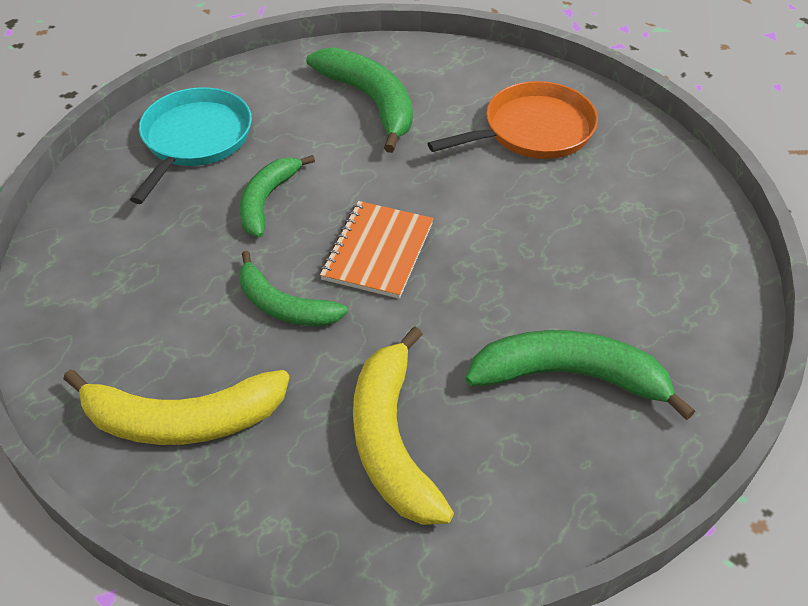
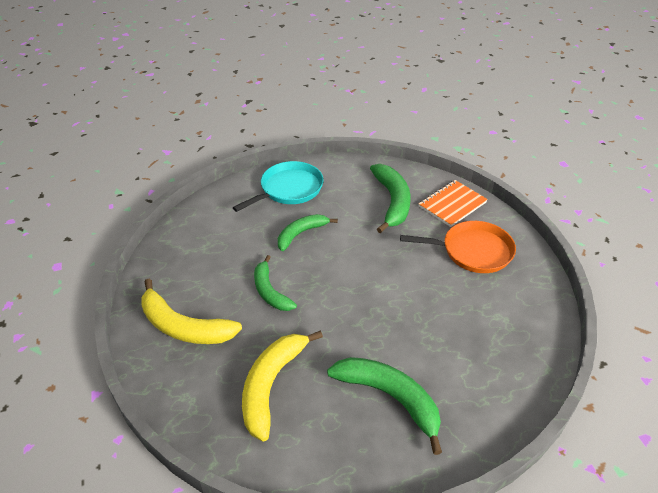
camera: 30 degrees right, 5 degrees down
orange notebook [320,201,433,299] -> orange notebook moved to [418,180,488,227]

